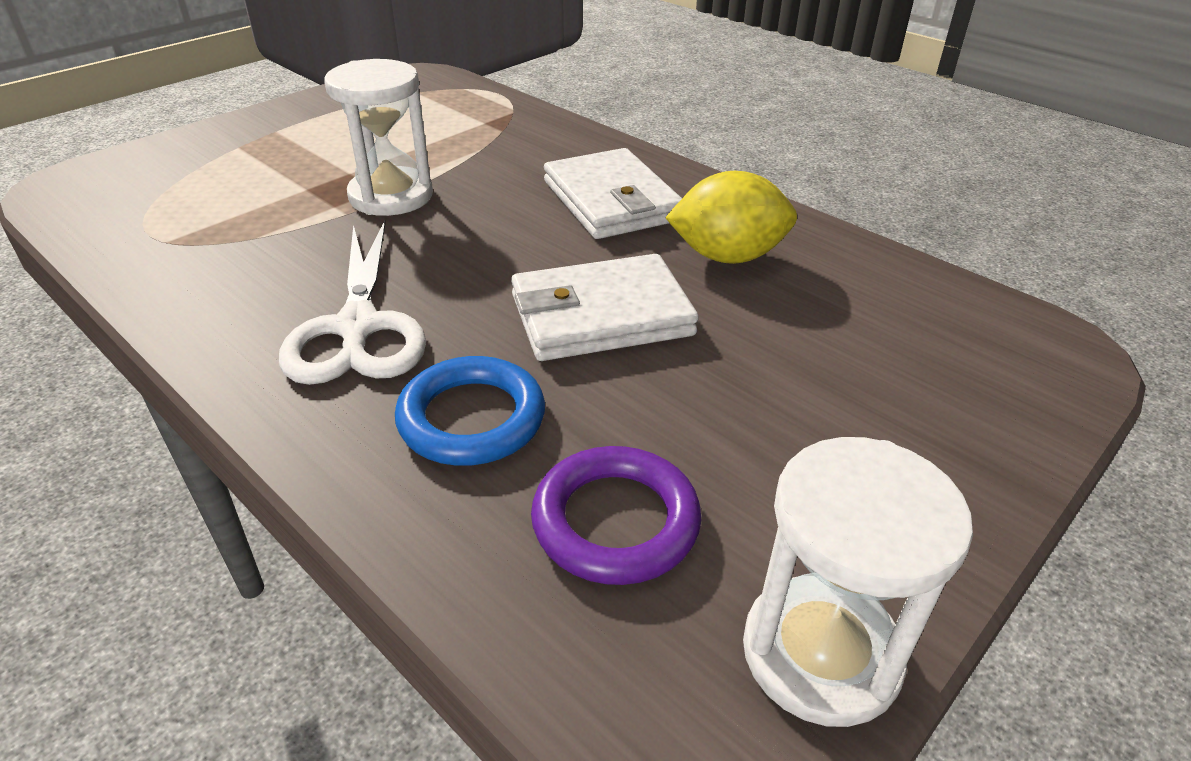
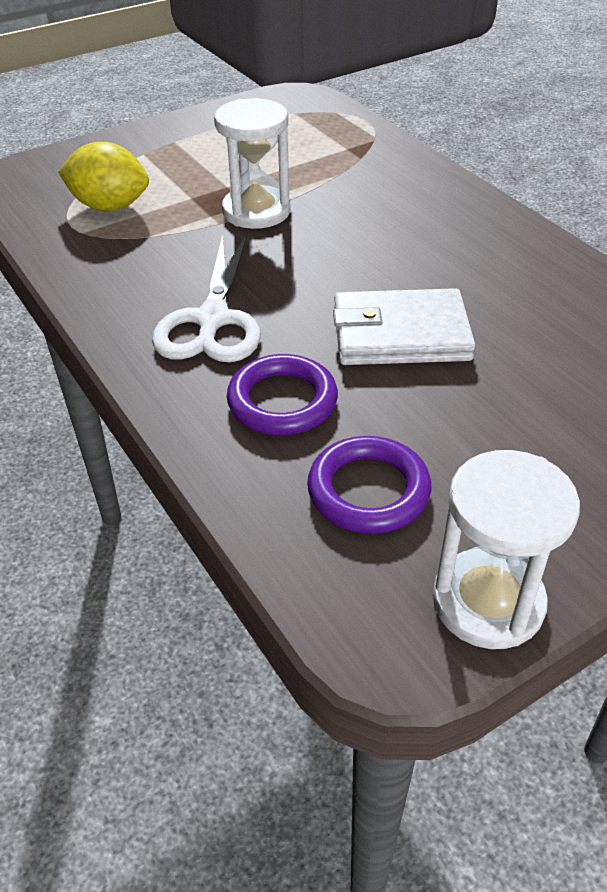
camera: 15 degrees right, 5 degrees up
blue ring [395,356,545,466] -> purple ring [227,354,338,435]
white wallet [544,148,682,239] -> none
yellow lemon [665,171,797,264] -> yellow lemon moved to [58,142,149,211]

